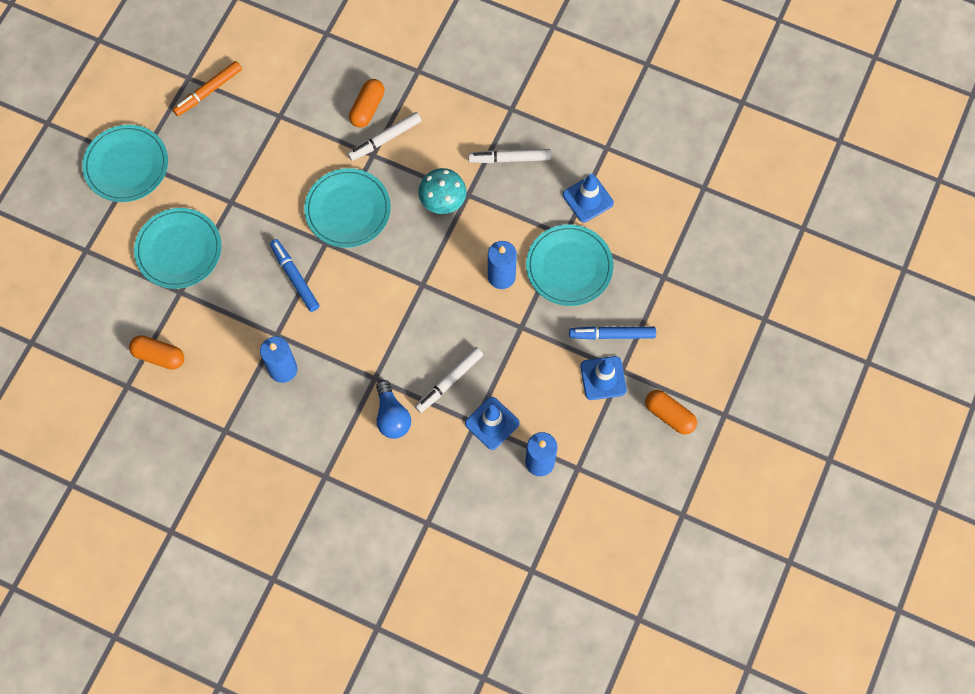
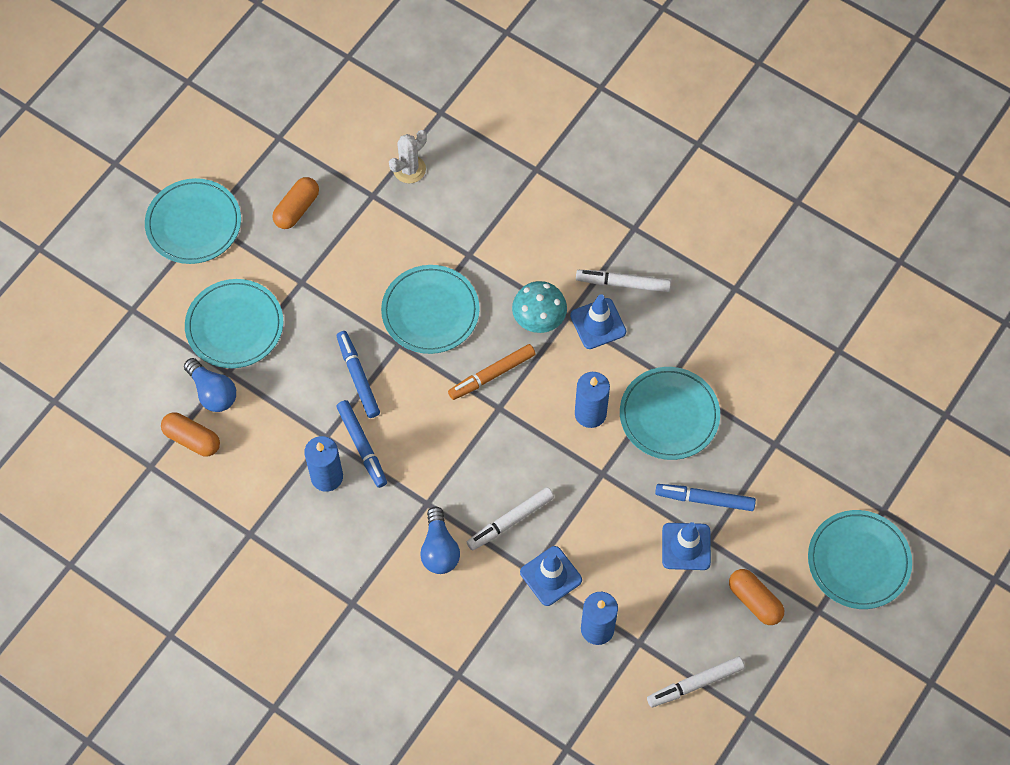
camera: 10 degrees right, 5 degrees down
orange marker [173,61,242,116] -> orange marker moved to [448,344,535,400]
white marker [347,112,422,161] -> white marker moved to [647,656,745,708]
orange capsule [349,79,385,128] -> orange capsule moved to [272,177,319,229]
blue traffic cone [563,174,614,222] -> blue traffic cone moved to [570,294,626,349]
none -> blue light bulb [184,358,236,412]
none -> blue marker [336,400,387,488]
none -> white cactus [389,130,427,183]
none -> turquoise plate [808,510,912,609]

